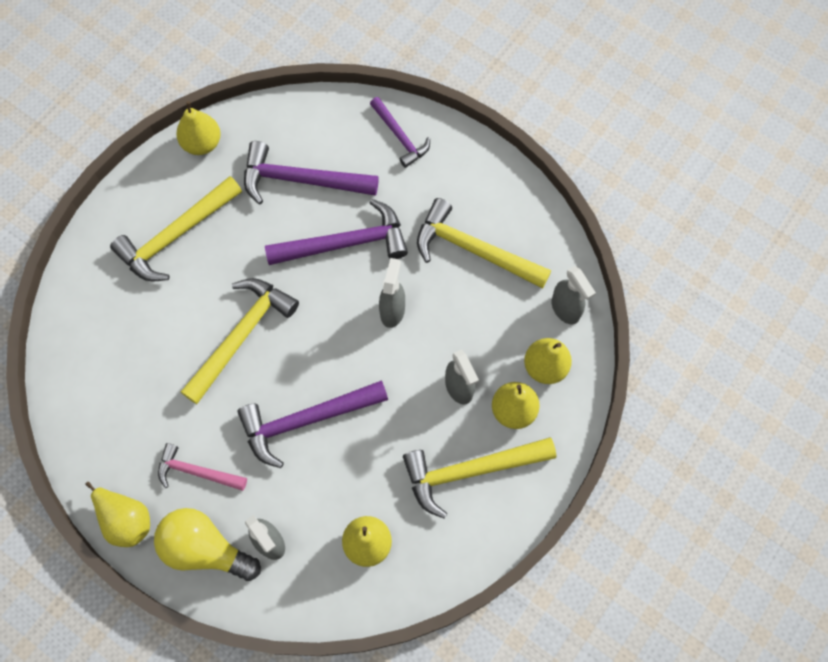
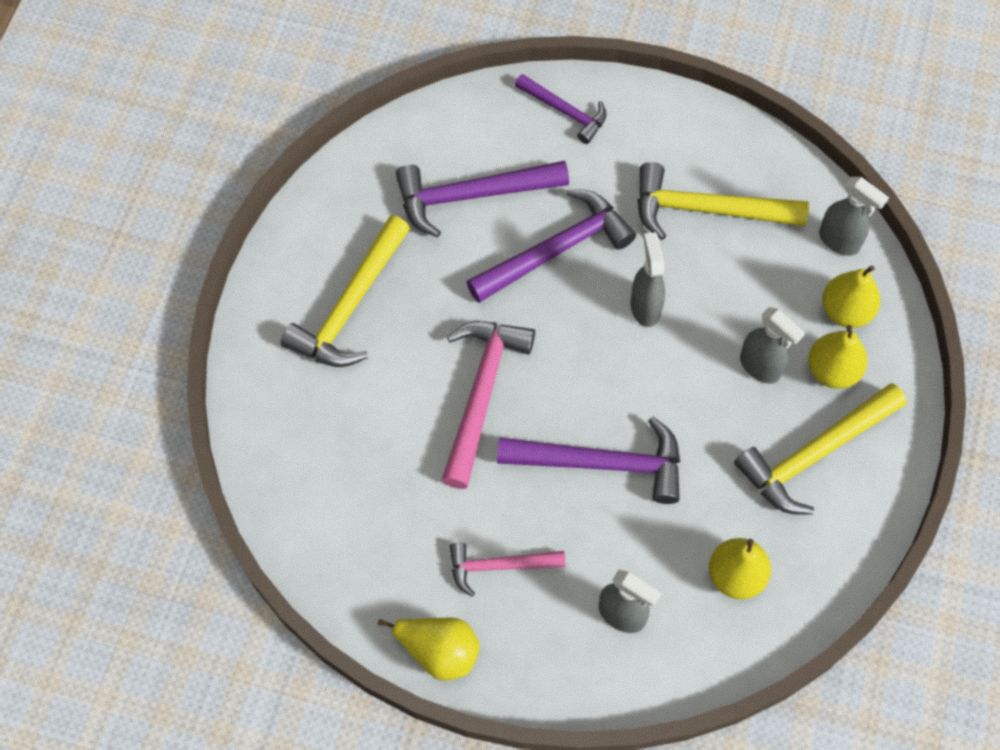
camera: 20 degrees left, 5 degrees down
yellow light bulb [154,508,261,581] -> none
yellow pear [176,101,221,155] -> none
yellow hammer [181,278,299,404] -> pink hammer [442,321,535,489]
purple hammer [237,381,388,468] -> purple hammer turned 135 degrees counterclockwise [497,417,680,504]

